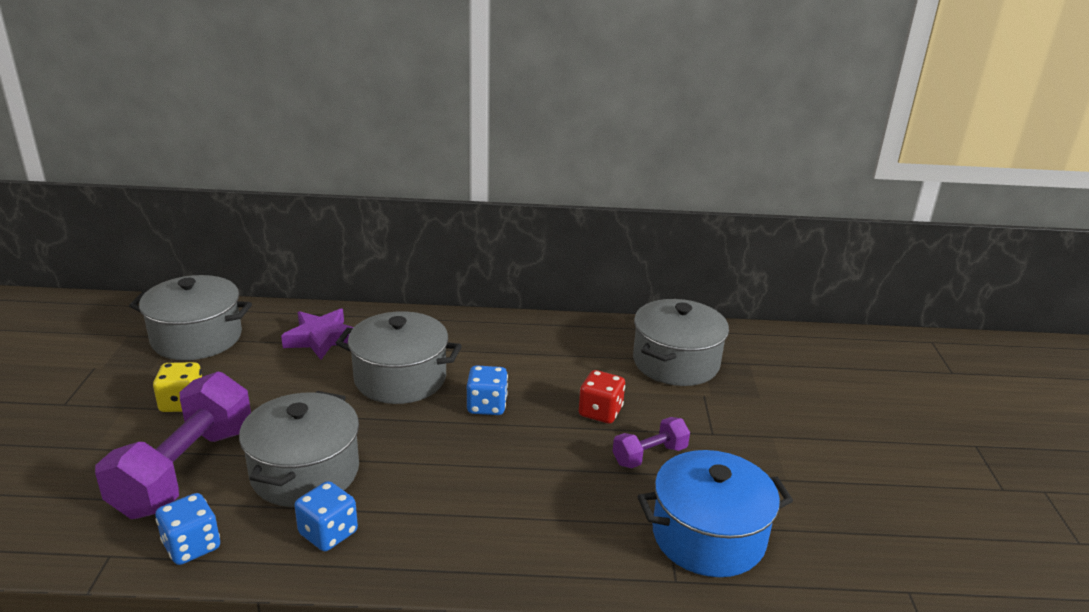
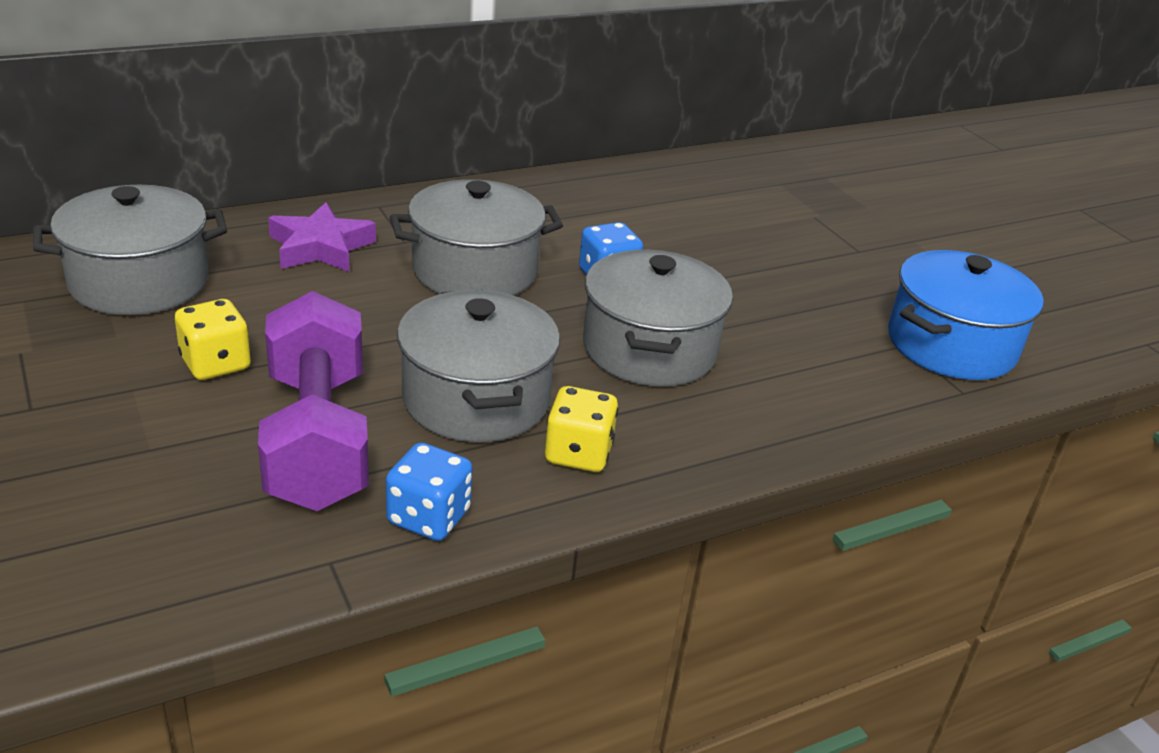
camera: 30 degrees left, 5 degrees up
blue dice [294,481,358,551] -> yellow dice [545,386,618,472]
red dice [579,370,625,423] -> none
purple dumbbell [613,417,690,468] -> none
grey pot [633,299,729,386] -> grey pot moved to [583,250,733,386]

